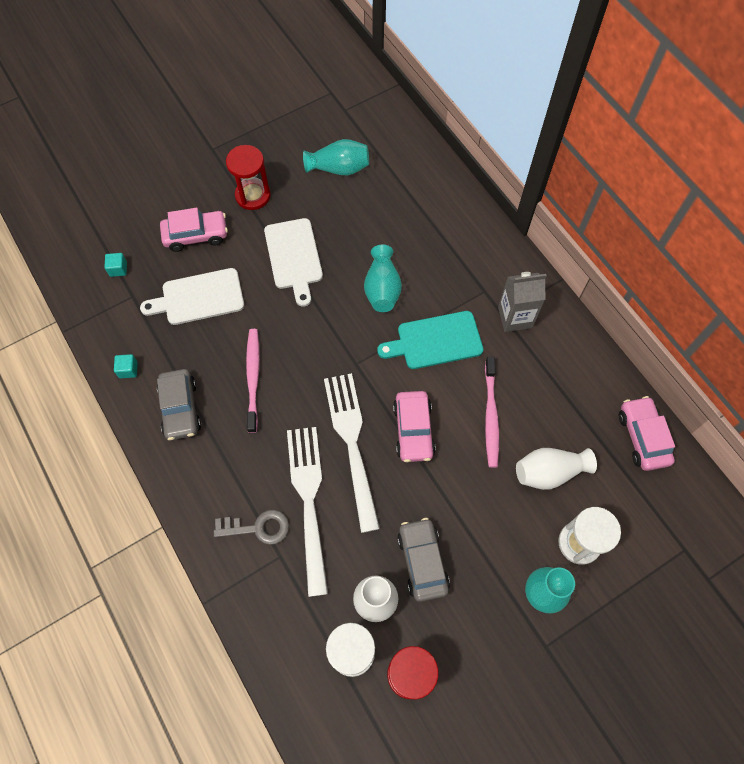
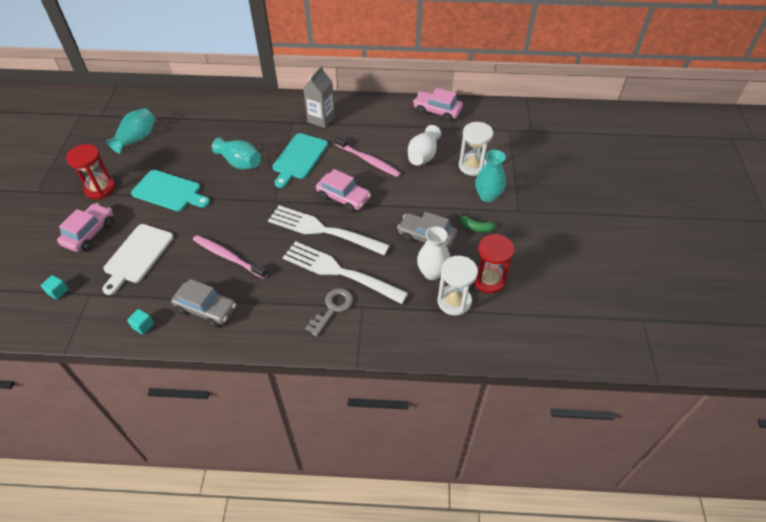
camera: 55 degrees left, 15 degrees down
white cutting board [264,218,323,307] -> turquoise cutting board [131,170,210,211]
none -> green banana [458,212,497,232]

